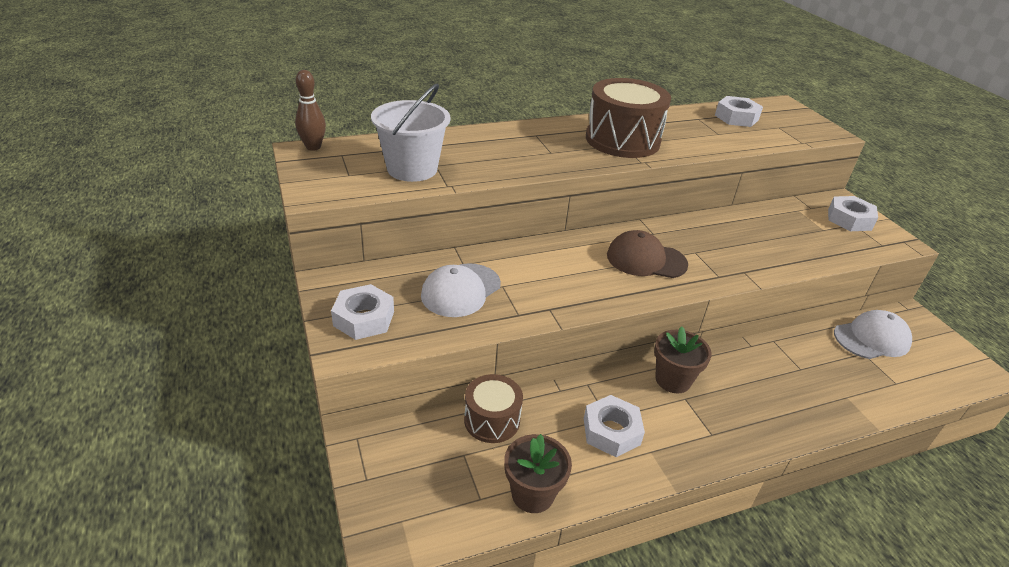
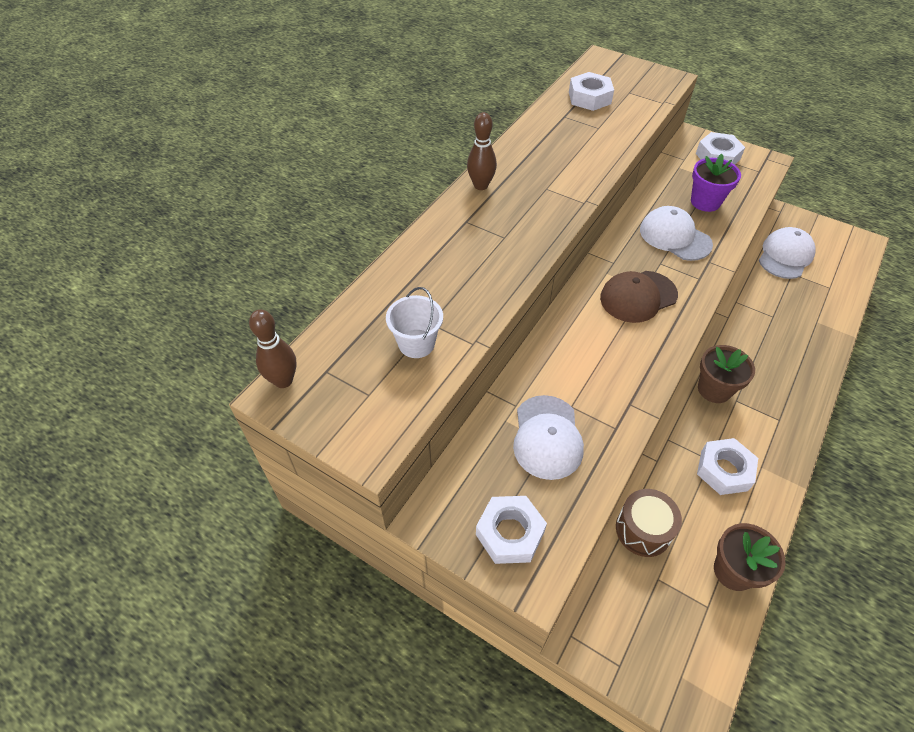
camera: 35 degrees left, 15 degrees up
white bucket [371,84,451,182] -> white bucket [386,287,443,358], size x0.61
brown drum [586,78,671,158] -> none
none -> brown bowling pin [467,112,497,190]
none -> white cap [640,206,713,261]
none -> purple flower pot [691,154,741,212]

